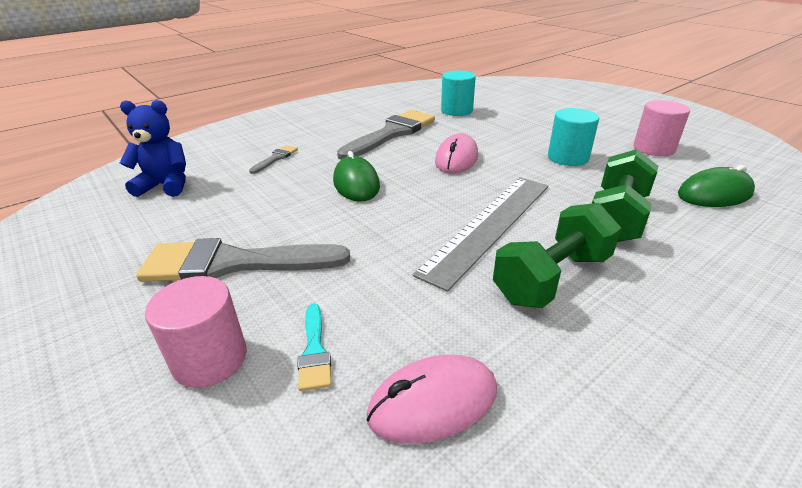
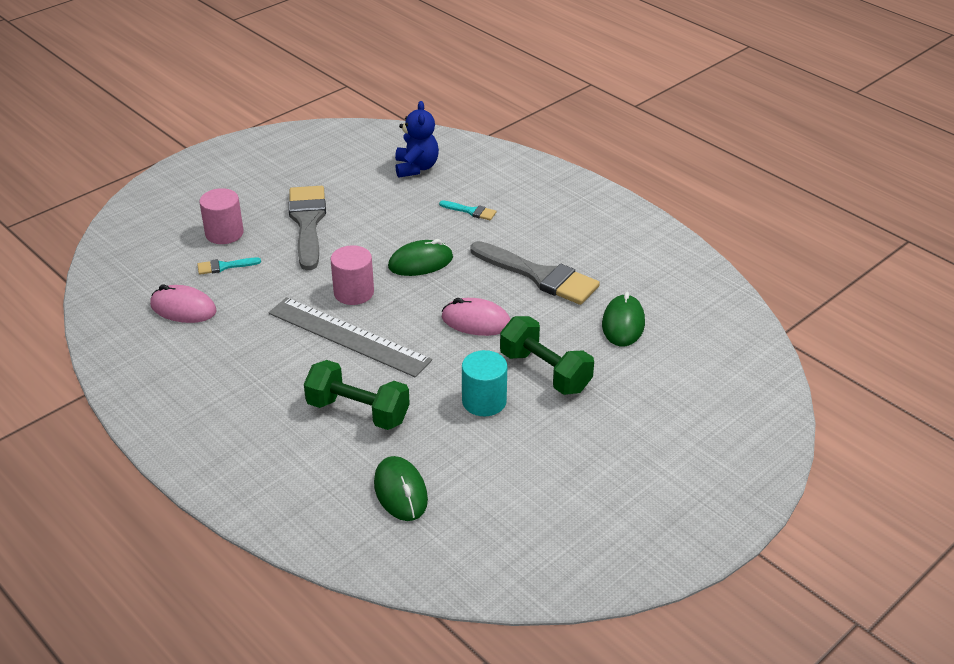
camera: 85 degrees right, 5 degrees up
grey brush [249,145,298,174] -> turquoise brush [439,200,496,220]
pink mouse [366,355,497,444] -> pink mouse turned 45 degrees counterclockwise [150,285,217,323]
turquoise cylinder [441,70,476,116] -> green mouse [602,292,645,347]
green dumbbell [493,203,622,308] -> green dumbbell moved to [500,316,594,395]
pink cylinder [633,100,690,156] -> pink cylinder moved to [331,245,374,305]

